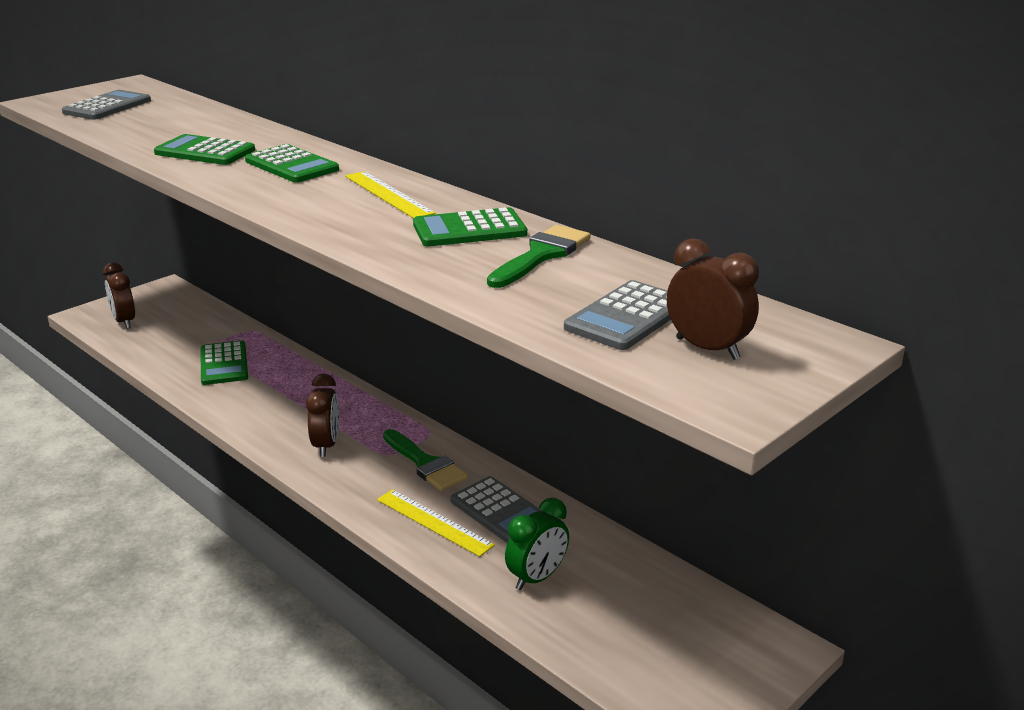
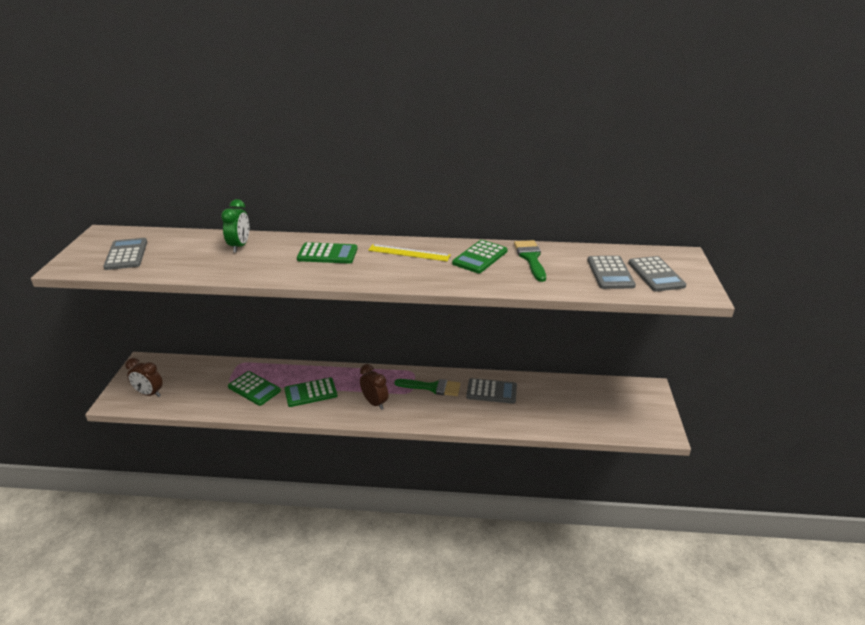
camera: 40 degrees left, 5 degrees up
green calculator [154,134,255,165] -> green calculator moved to [284,377,337,407]
yellow ruler [377,489,495,557] -> none
green clock [505,498,569,590] -> green clock moved to [221,199,249,253]
brown clock [667,238,759,360] -> grey calculator [628,256,686,291]

